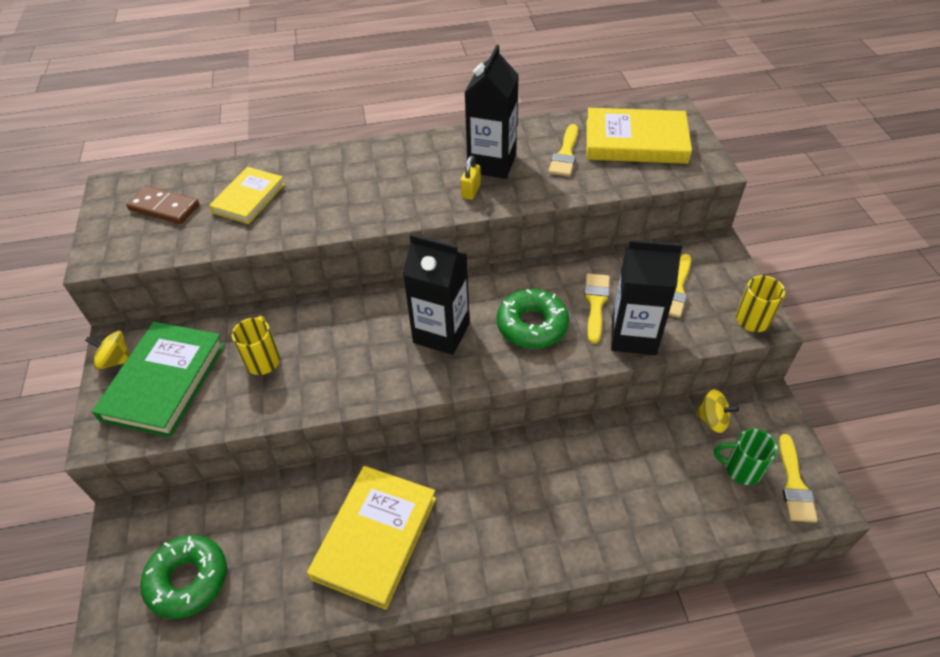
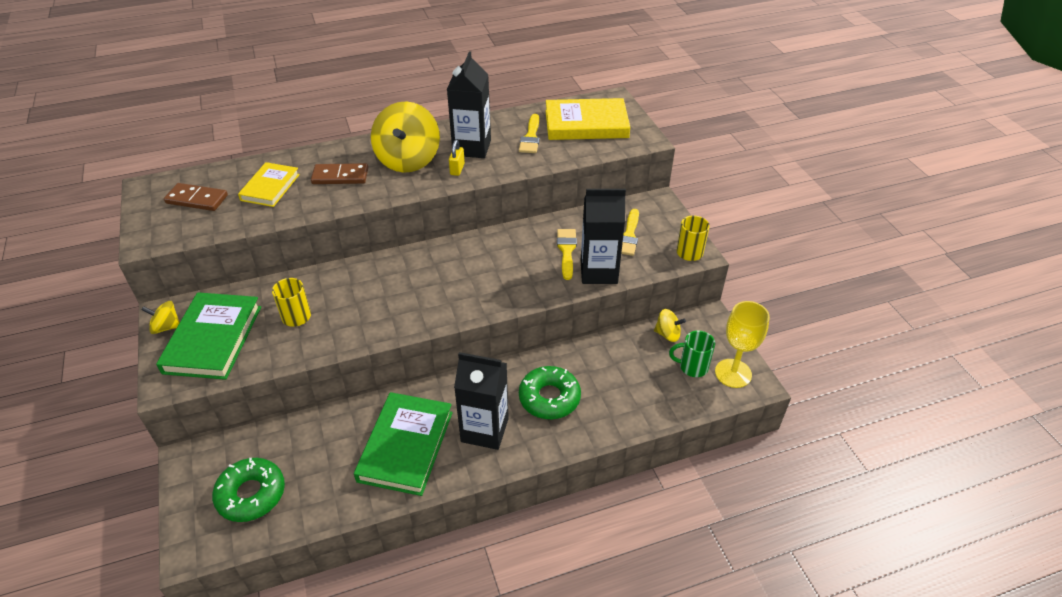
camera: 10 degrees left, 5 degrees down
yellow book [307,466,436,610] -> green book [354,392,453,496]
black carton [403,234,470,355] -> black carton moved to [454,352,509,450]
green donut [497,289,569,349] -> green donut moved to [519,366,581,419]
yellow brush [779,434,818,523] -> yellow goblet [715,301,770,388]
none -> brown domino [311,163,368,184]
none -> yellow spinning top [371,101,440,173]

